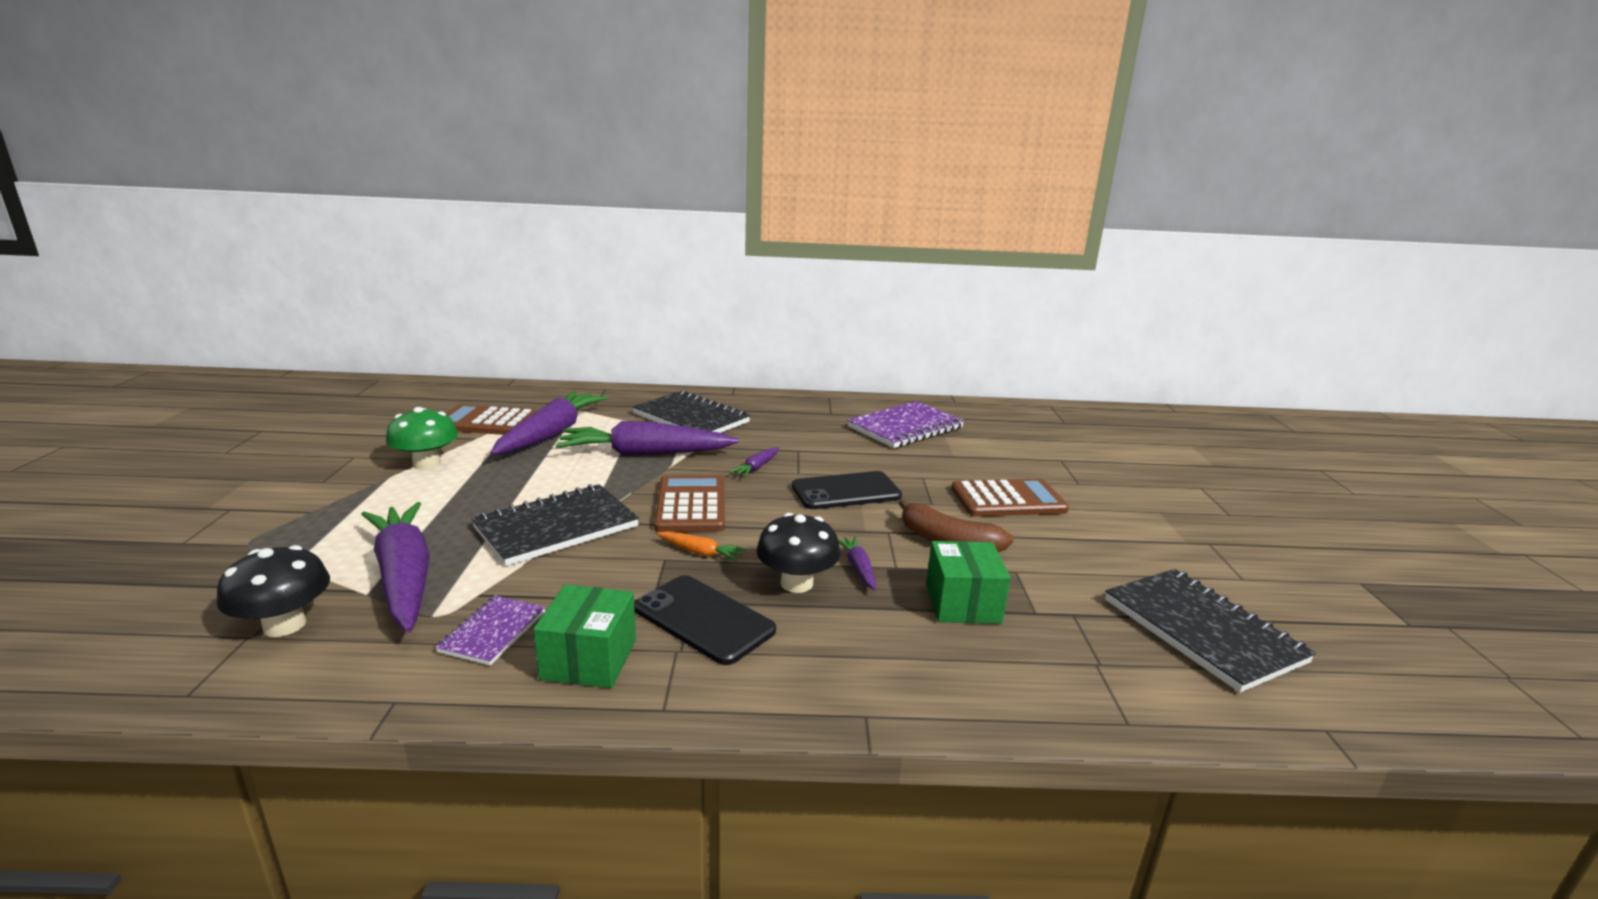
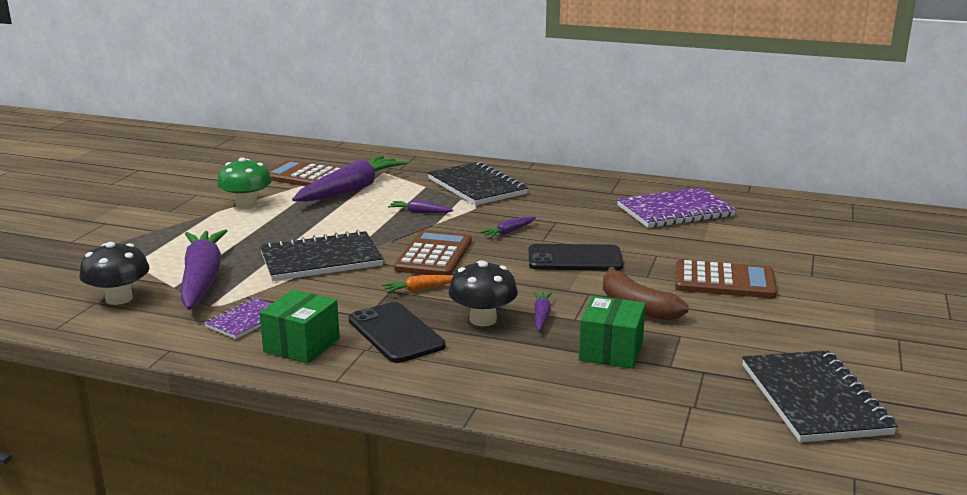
camera: 20 degrees right, 0 degrees up
purple carrot [556,421,739,456] -> purple carrot [388,200,454,213], size x0.43
orange carrot [657,531,746,561] -> orange carrot turned 120 degrees clockwise [382,275,453,293]

